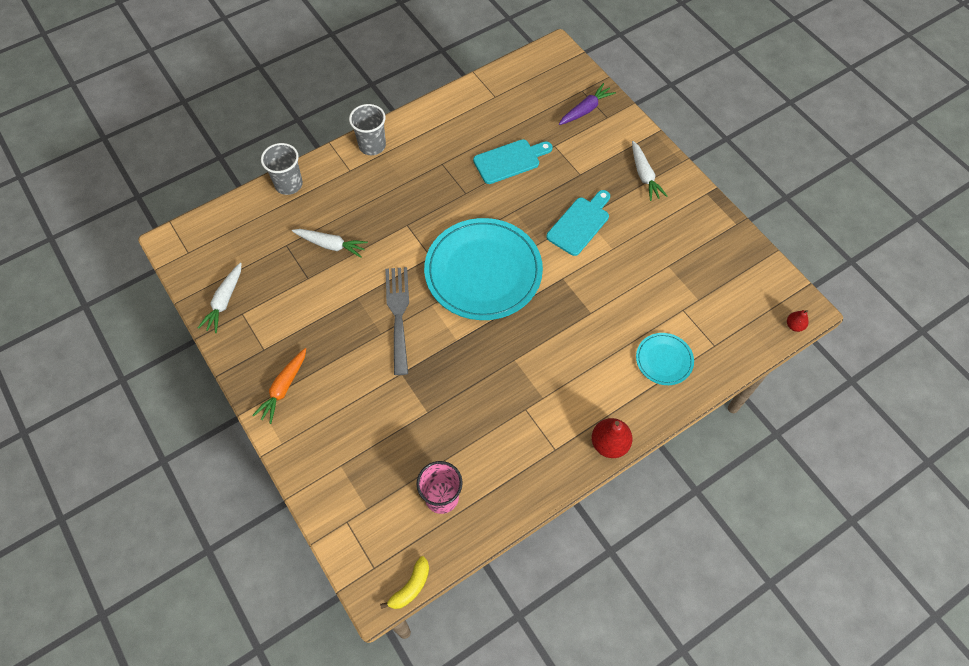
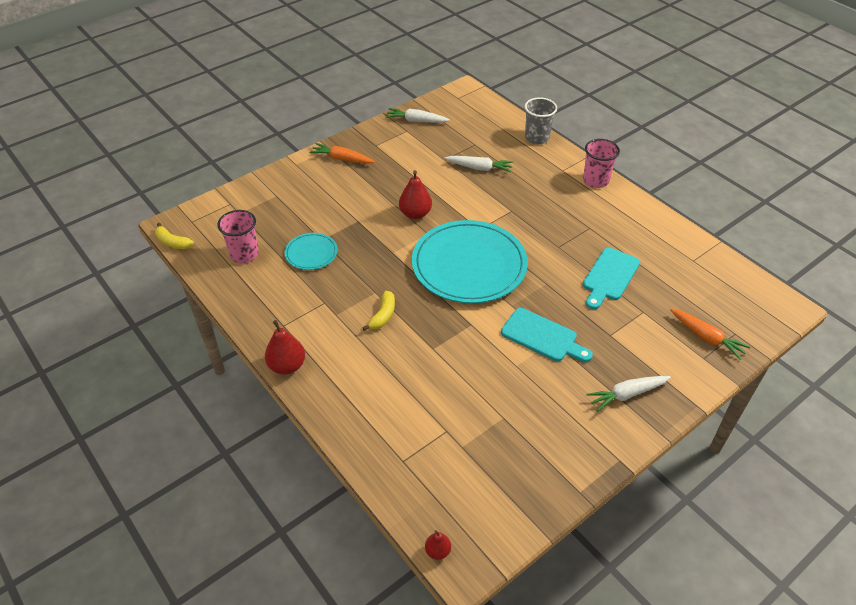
camera: 85 degrees right, 15 degrees down
white carrot [292,229,368,258] -> white carrot turned 90 degrees counterclockwise [445,156,513,173]
grey cup [349,104,386,155] -> pink cup [583,139,620,188]
grey fork [385,267,409,375] -> red pear [399,170,432,219]
turquoise cutting board [473,139,553,184] -> turquoise cutting board turned 60 degrees clockwise [583,248,640,309]
purple carrot [559,83,616,125] -> orange carrot [670,309,751,360]
turquoise plate [636,333,694,385] -> turquoise plate moved to [285,233,338,270]
none -> yellow banana [362,291,395,331]

